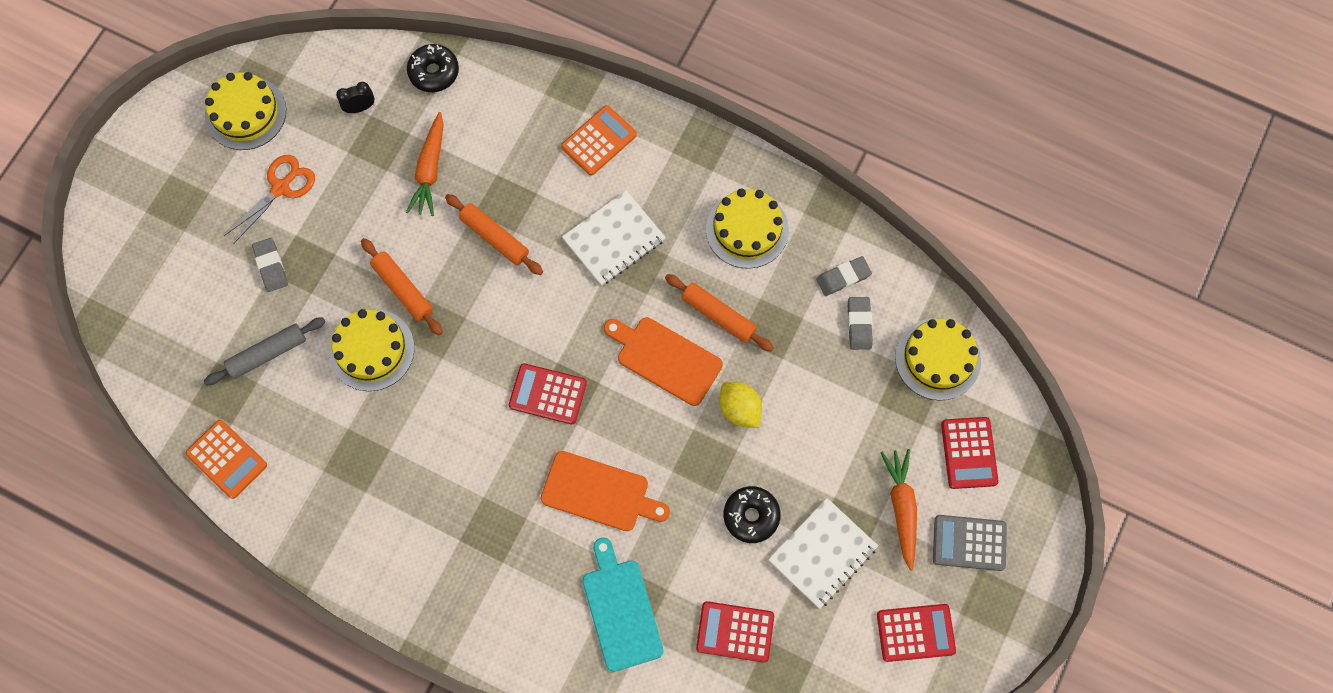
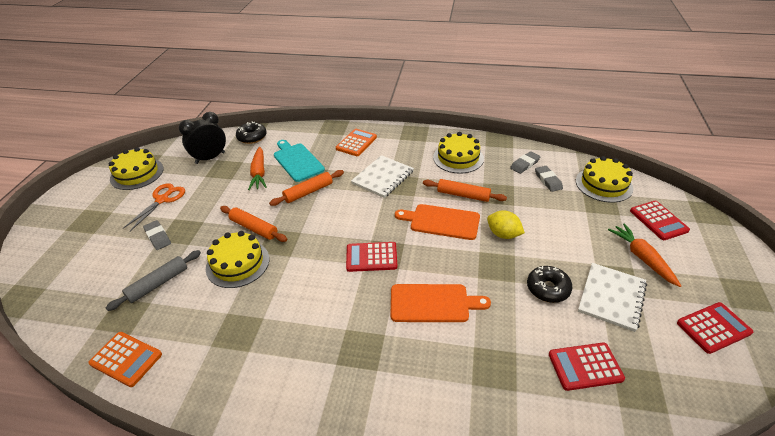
camera: 15 degrees left, 30 degrees down
black clock [336,82,375,113] -> black clock [179,112,226,164], size x1.88
orange rolling pin [445,194,543,275] -> orange rolling pin turned 60 degrees counterclockwise [269,170,344,206]
turquoise cutting board [582,538,663,672] -> turquoise cutting board moved to [274,140,325,182]
grey calculator [933,515,1007,571] -> none

